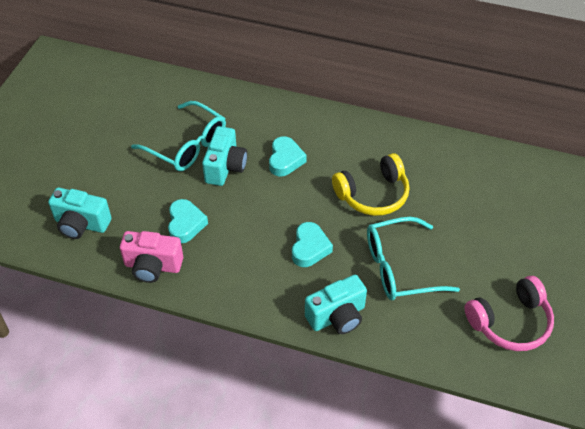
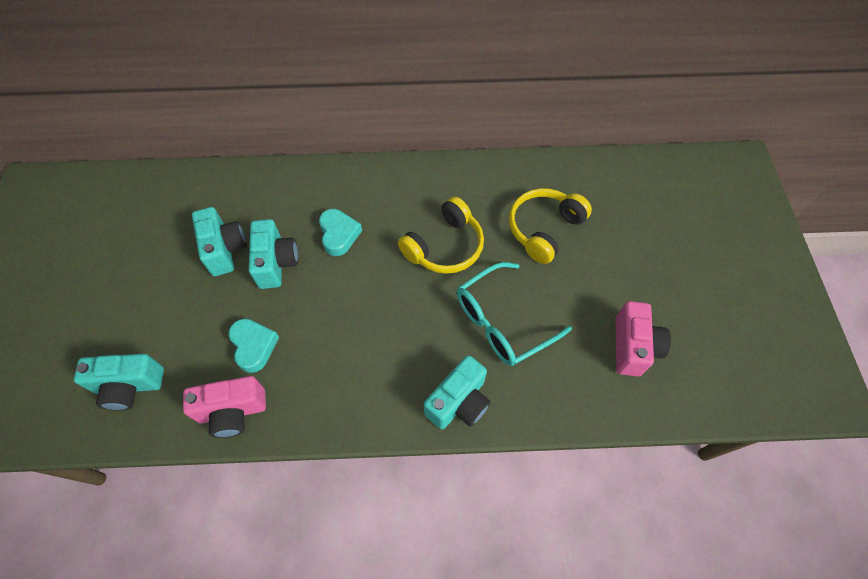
camera: 20 degrees left, 10 degrees up
turquoise glasses [131,101,226,171] -> turquoise camera [192,207,247,276]
turquoise heart [292,222,333,267] -> none
pink headphones [465,276,554,351] -> pink camera [615,301,671,377]
none -> yellow headphones [509,188,592,264]

